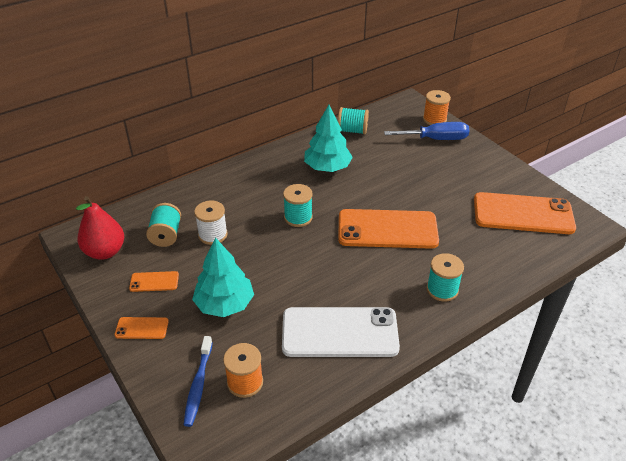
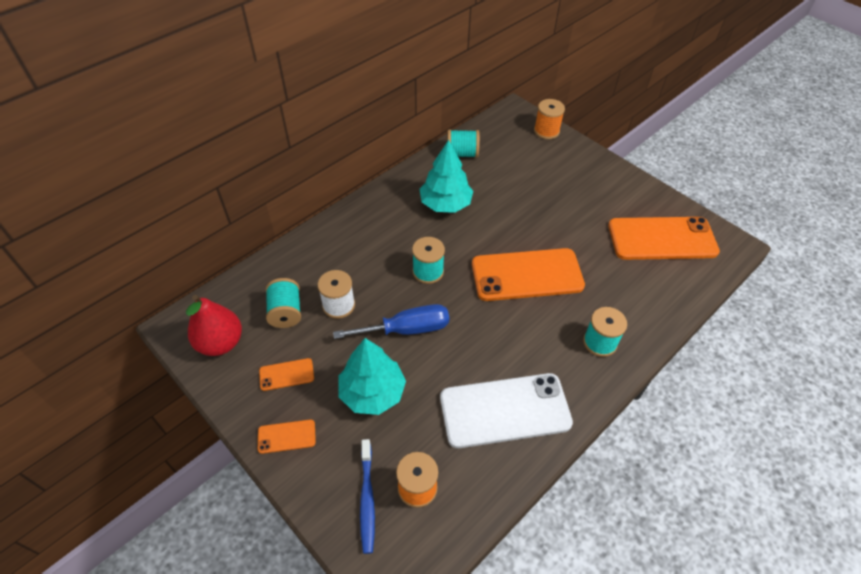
camera: 10 degrees left, 10 degrees up
blue screwdriver [384,122,469,140] -> blue screwdriver moved to [333,304,449,339]

